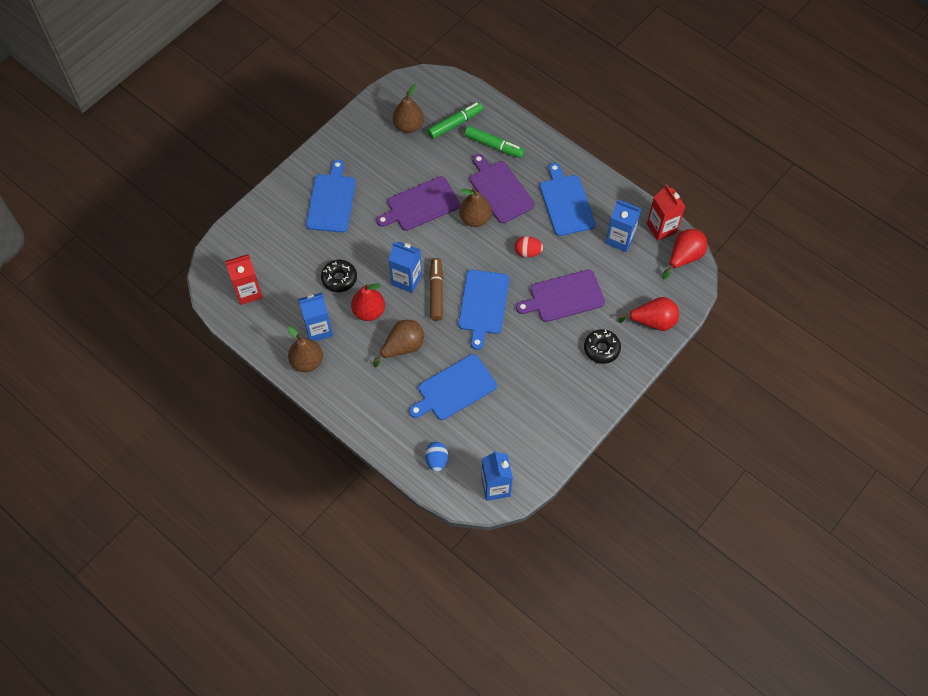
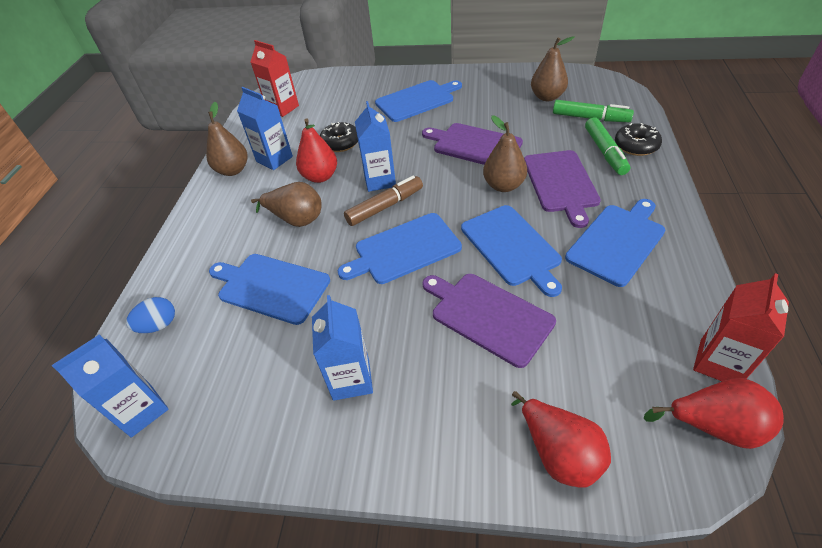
camera: 60 degrees right, 15 degrees down
purple cutting board [470,154,535,223] -> purple cutting board turned 150 degrees clockwise [524,150,601,228]
red egg [515,236,543,258] -> blue cutting board [461,205,562,297]
black donut [584,329,621,364] -> black donut moved to [615,123,662,156]
blue carton [606,200,642,252] -> blue carton moved to [312,295,373,401]

